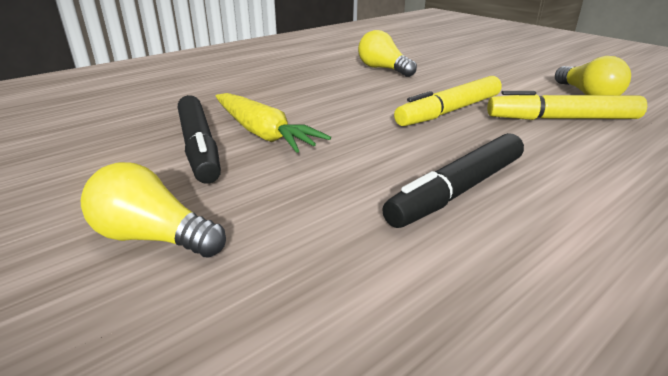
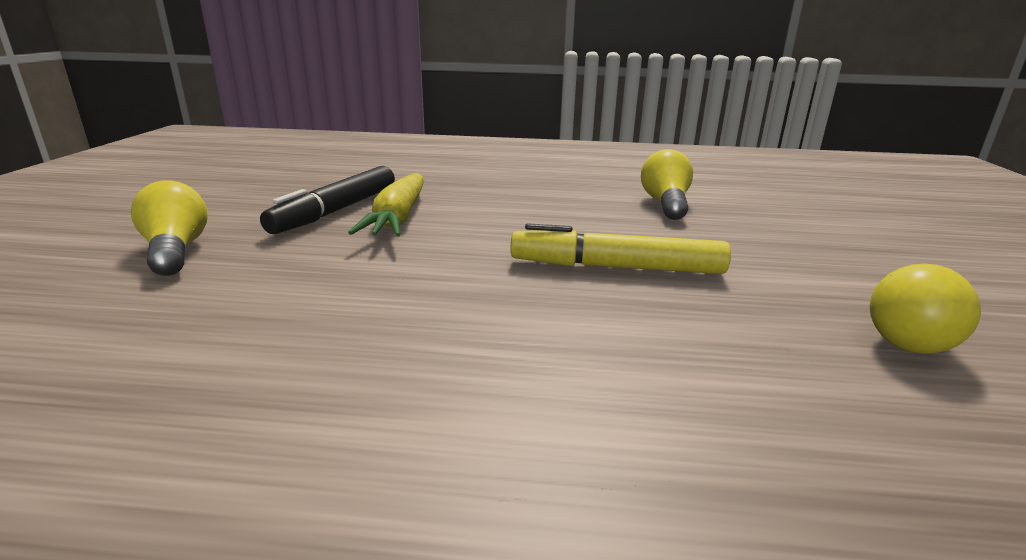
camera: 45 degrees right, 5 degrees down
black marker [382,133,524,228] -> none
yellow marker [487,91,647,120] -> none

